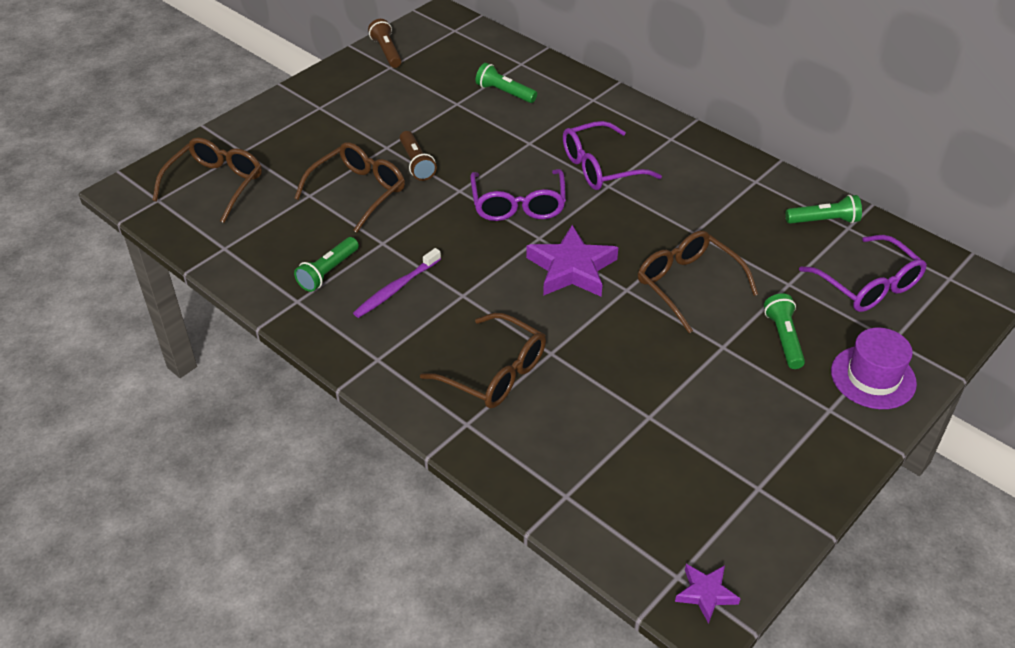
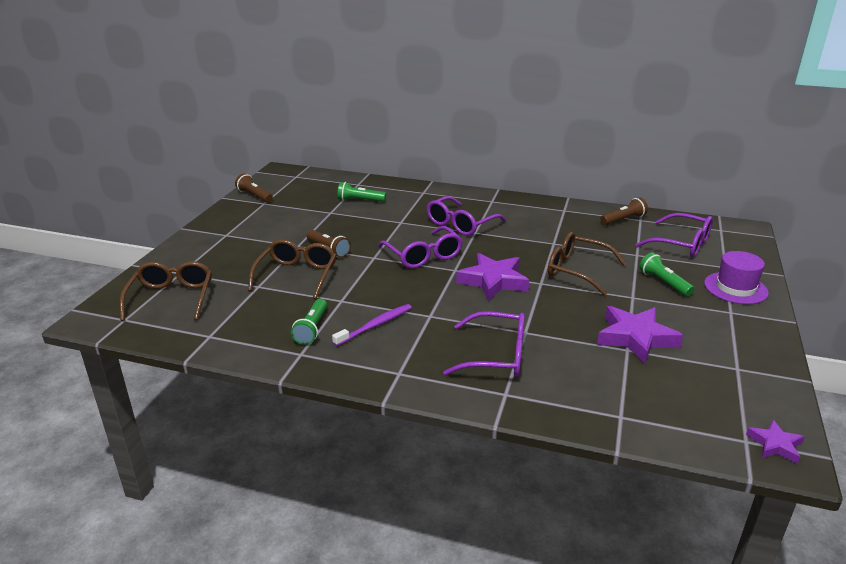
camera: 25 degrees left, 15 degrees down
purple toothbrush [353,248,441,318] -> purple toothbrush turned 150 degrees counterclockwise [332,304,412,346]
brown glasses [420,313,546,408] -> purple glasses [443,311,525,377]
green flashlight [786,195,862,224] -> brown flashlight [600,197,648,225]
none -> purple star [597,306,683,364]

